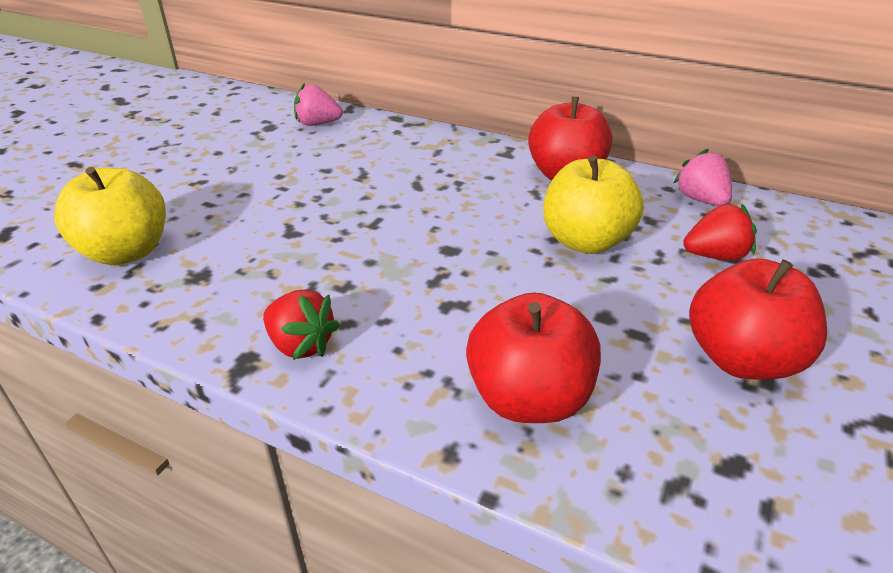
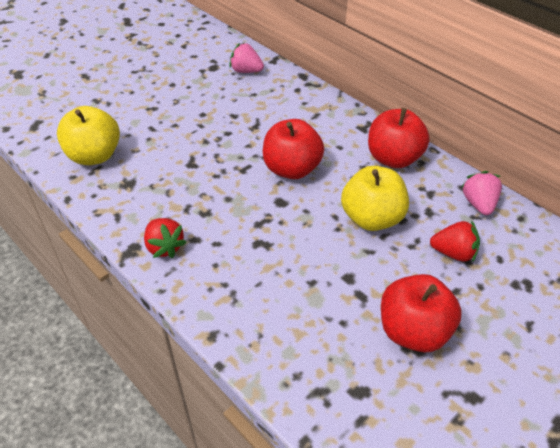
camera: 20 degrees right, 10 degrees up
red apple [466,292,601,423] -> red apple moved to [263,119,324,179]

